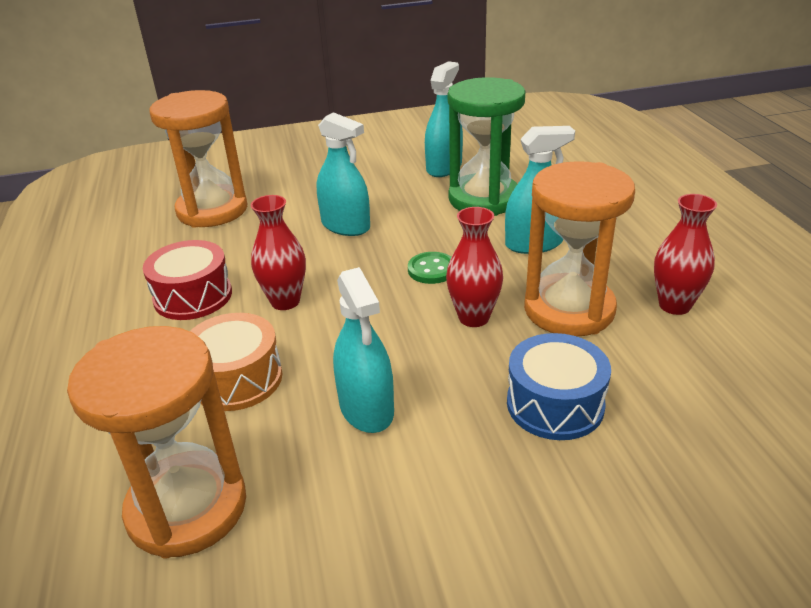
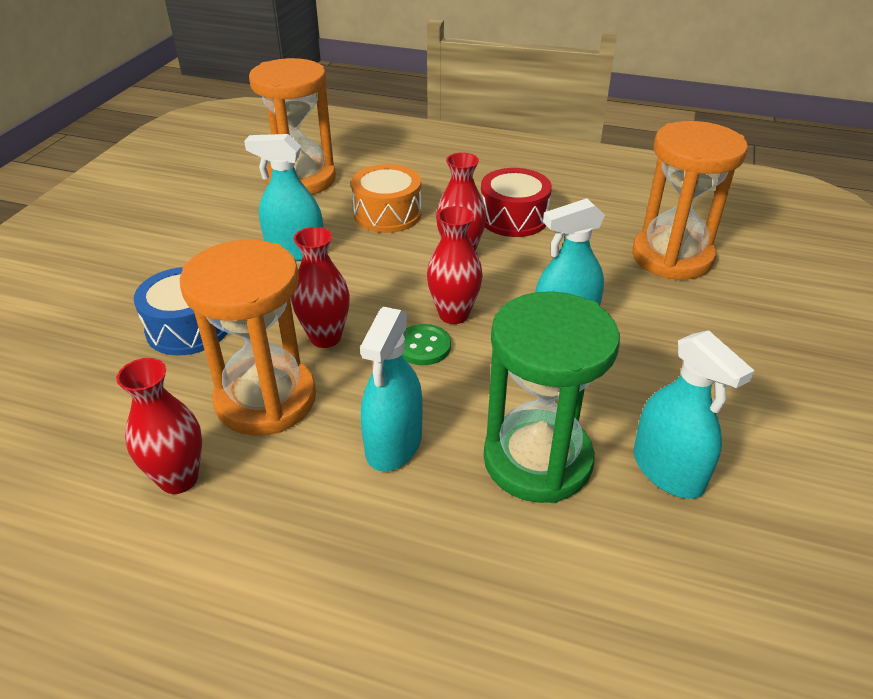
camera: 120 degrees right, 5 degrees up
none -> red vase [427,206,483,324]

